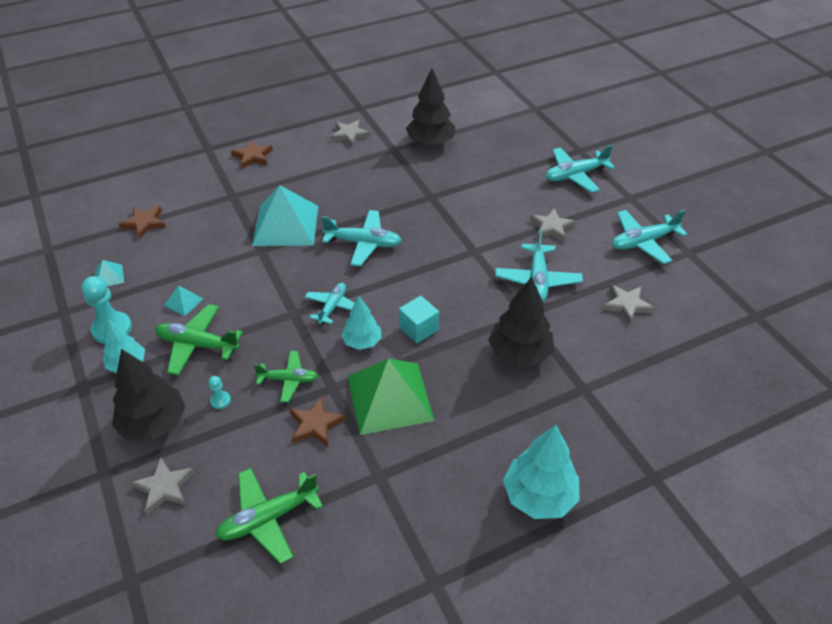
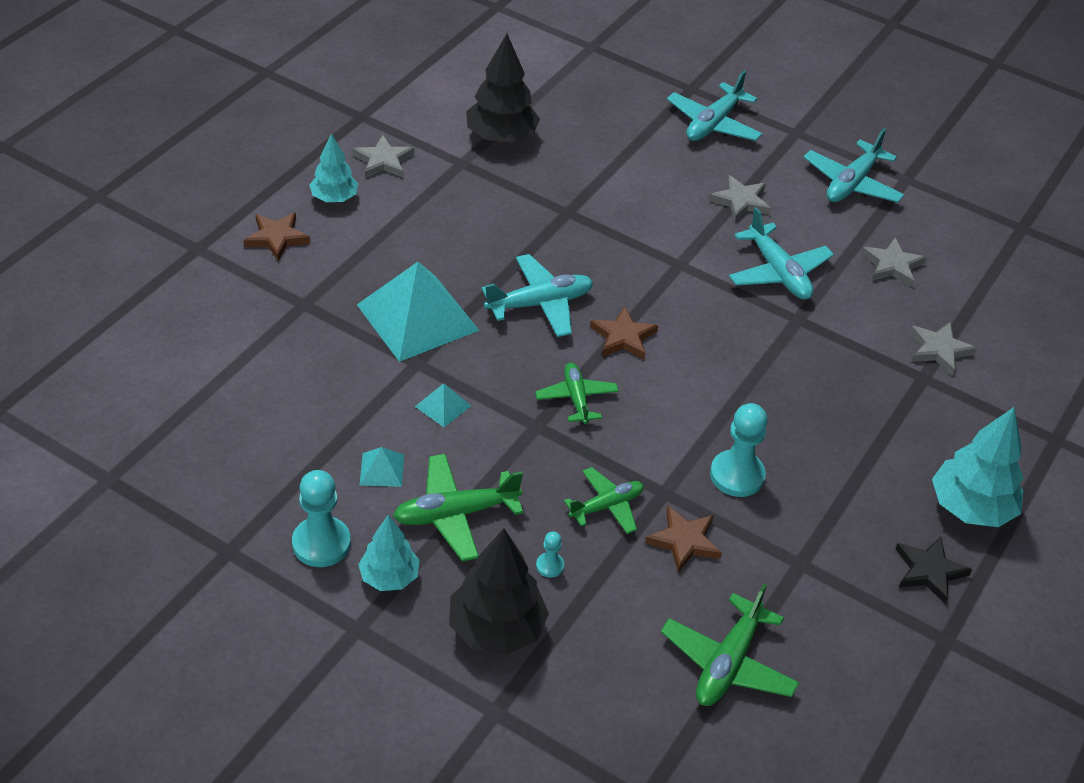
camera: 35 degrees left, 0 degrees up
turquoise pyramid [95,260,124,286] -> turquoise pyramid moved to [415,383,471,427]
brown star [119,206,166,239] -> brown star moved to [590,306,658,359]
grey star [131,457,194,515] -> grey star moved to [910,322,977,376]
turquoise plane [305,283,354,324] -> green plane [535,362,619,424]
turquoise tree [341,296,382,350] -> turquoise tree moved to [309,133,359,202]
green pyramid [348,359,434,435] -> turquoise pawn [710,403,768,497]
turquoise cube [399,296,439,344] -> none
black tree [488,277,554,367] -> none
none -> black star [895,537,972,604]

